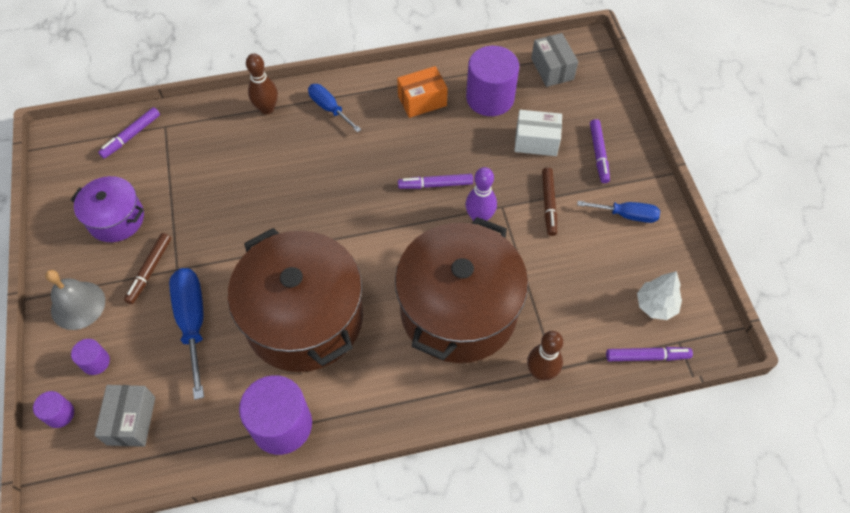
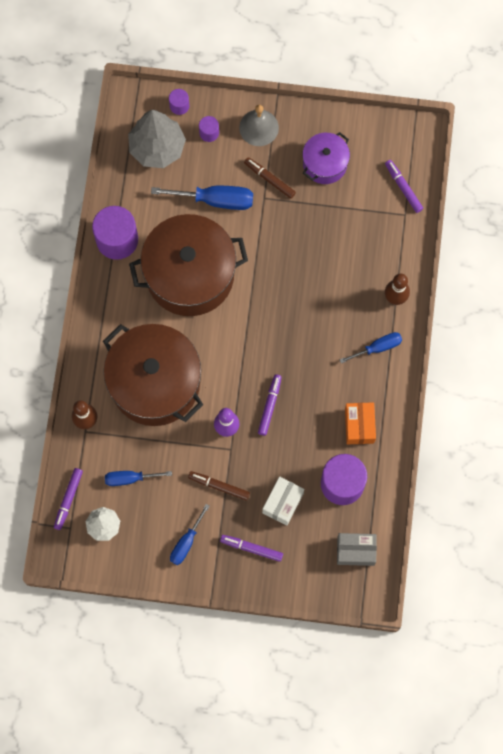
camera: 110 degrees right, 15 degrees up
grey box [95,385,155,447] -> grey tree [128,110,186,168]
none -> blue screwdriver [105,471,172,486]

